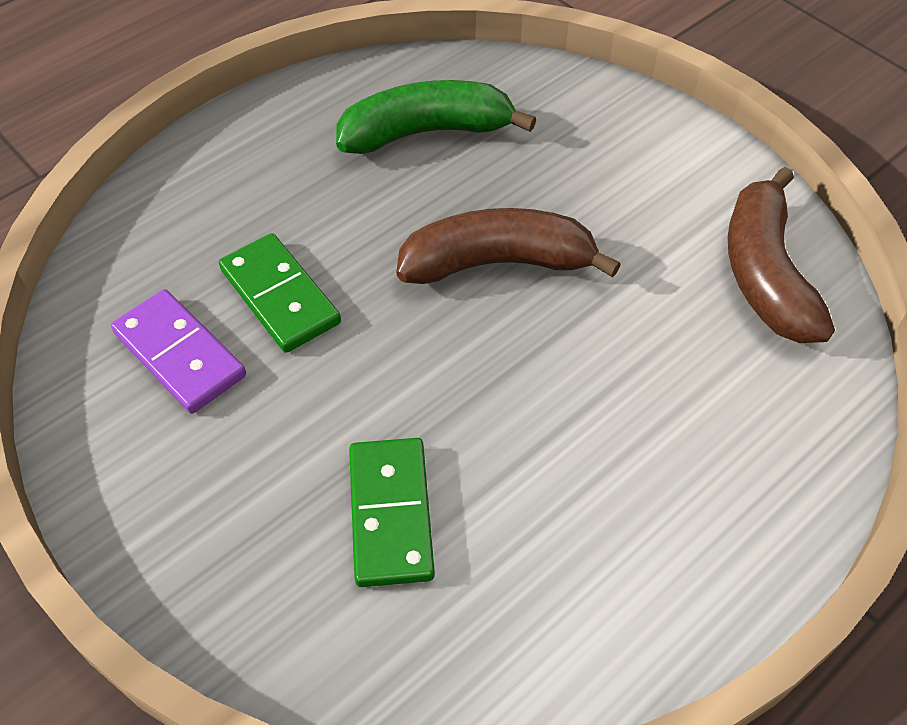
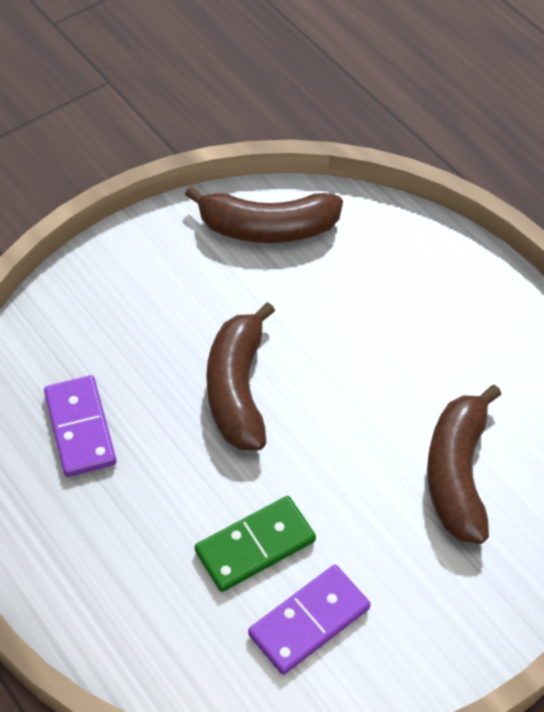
camera: 85 degrees left, 0 degrees up
green banana [336,80,536,154] -> purple domino [44,375,117,477]
green domino [349,438,435,587] -> brown banana [427,385,502,544]

